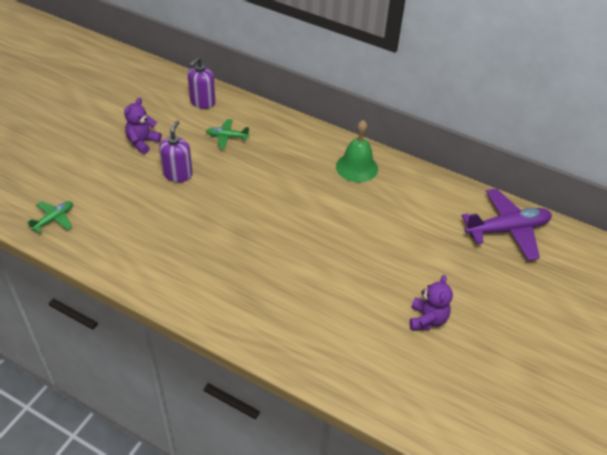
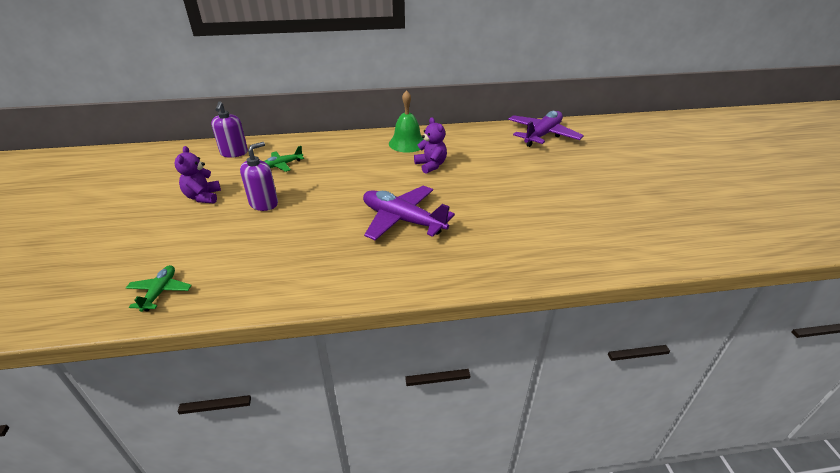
camera: 35 degrees left, 10 degrees down
purple soap dispenser [159,120,193,182] -> purple soap dispenser turned 60 degrees clockwise [240,142,278,211]
purple teddy bear [410,275,453,330] -> purple teddy bear moved to [414,117,447,174]
none -> purple plane [363,186,455,240]

